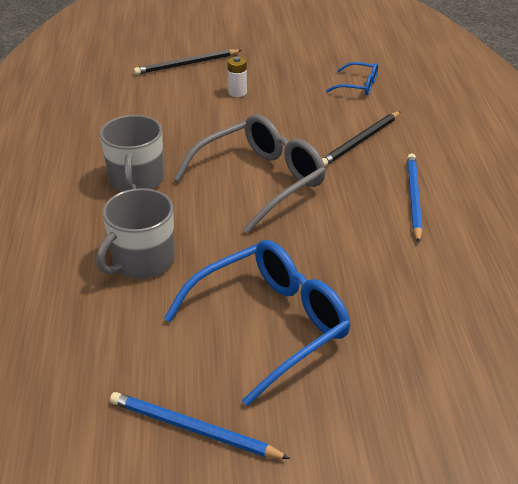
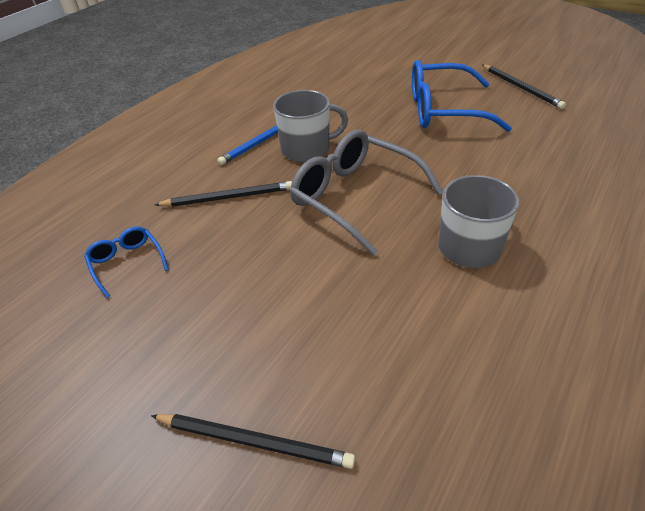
camera: 140 degrees left, 5 degrees up
grey mug [96,188,175,279] -> grey mug moved to [273,90,348,162]
blue pencil [110,392,290,459] -> black pencil [482,64,566,109]
grey glasses [174,114,326,233] -> grey glasses turned 45 degrees clockwise [290,129,443,256]
white battery [228,56,247,97] -> none

